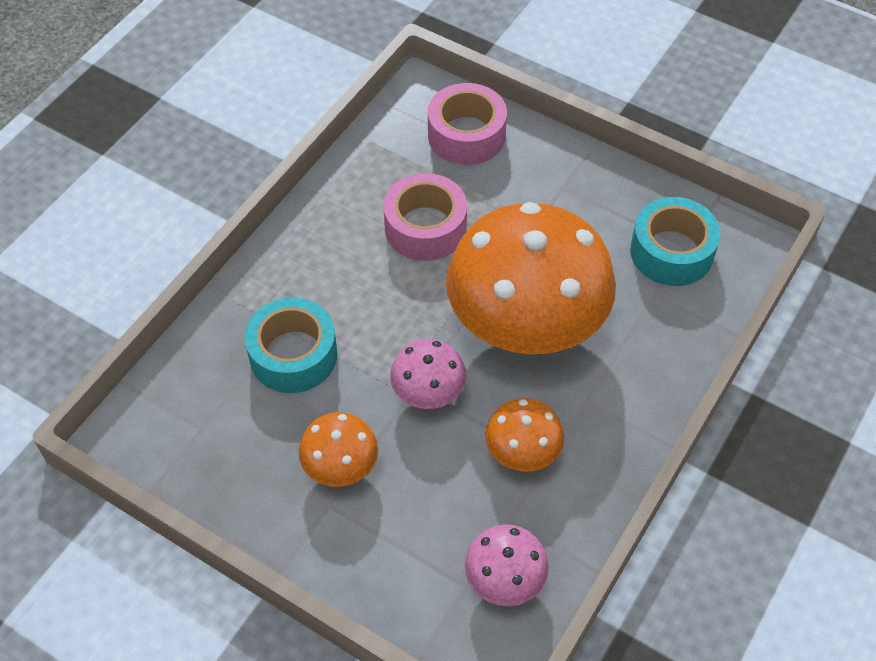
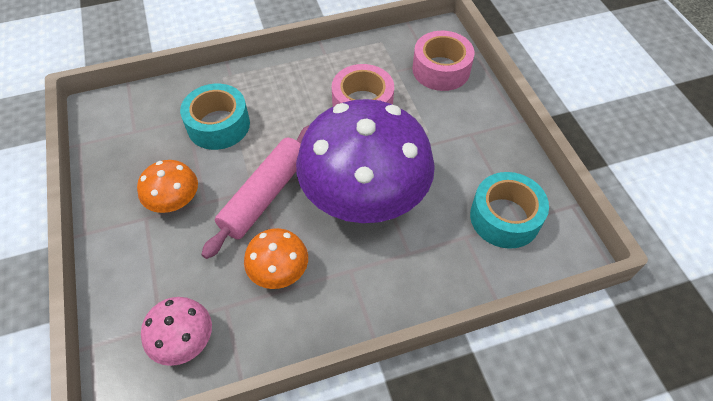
camera: 40 degrees right, 0 degrees up
pink mushroom [390,339,467,409] -> pink rolling pin [201,125,310,259]
orange mushroom [446,202,616,354] -> purple mushroom [296,99,435,223]

